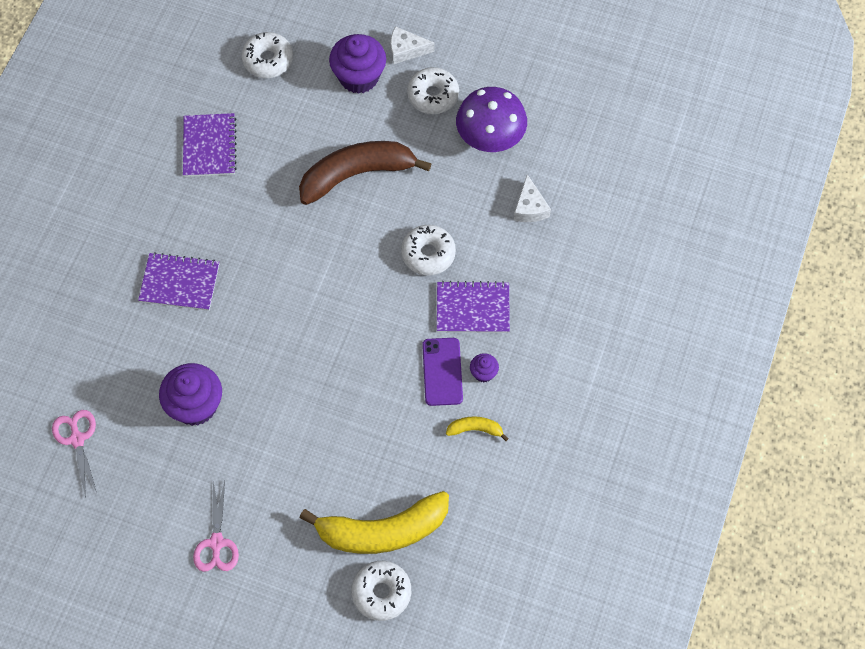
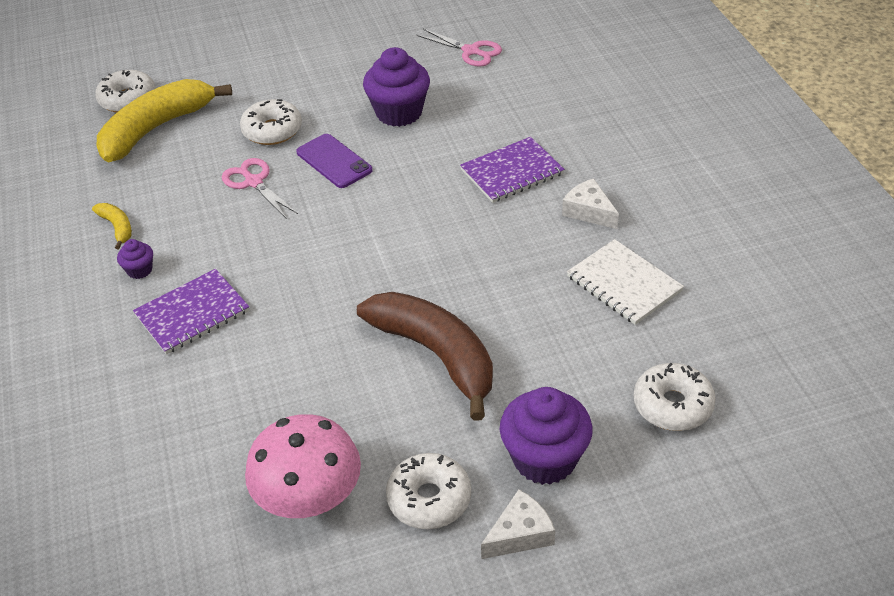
camera: 145 degrees right, 20 degrees down
purple notebook [183,113,237,177] -> white notebook [567,239,684,325]
pink scissors [193,481,239,572] -> pink scissors moved to [222,158,298,219]
brown banana [299,141,432,205] -> brown banana turned 75 degrees counterclockwise [357,292,493,421]
white donut [401,225,456,276] -> white donut moved to [240,99,302,145]
purple phone [422,338,463,406] -> purple phone moved to [296,134,373,188]
yellow banana [446,416,509,441] -> yellow banana turned 90 degrees counterclockwise [92,203,132,249]
purple mushroom [456,87,527,152] -> pink mushroom [245,414,361,518]
white cheese [514,174,551,222] -> white cheese moved to [562,178,619,229]

